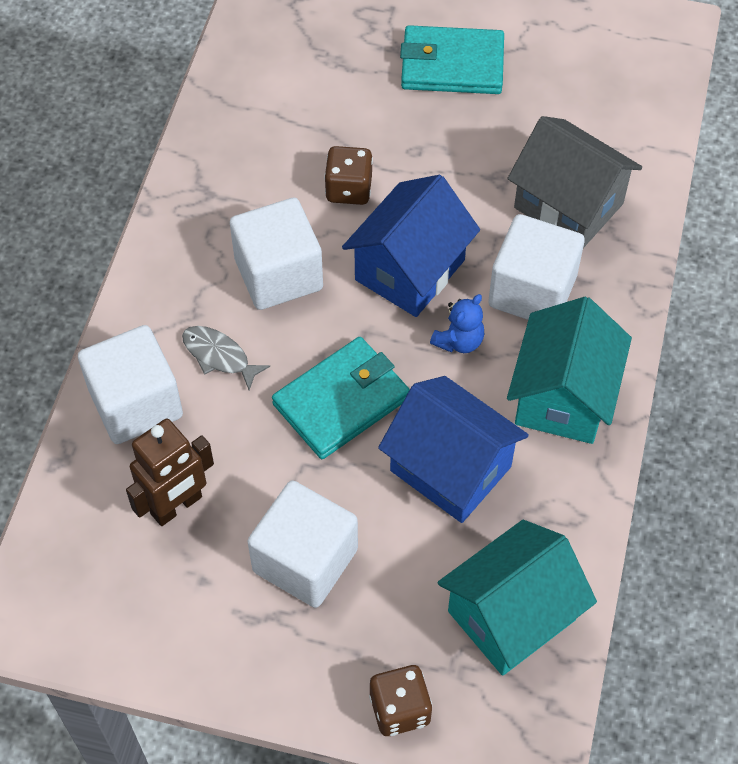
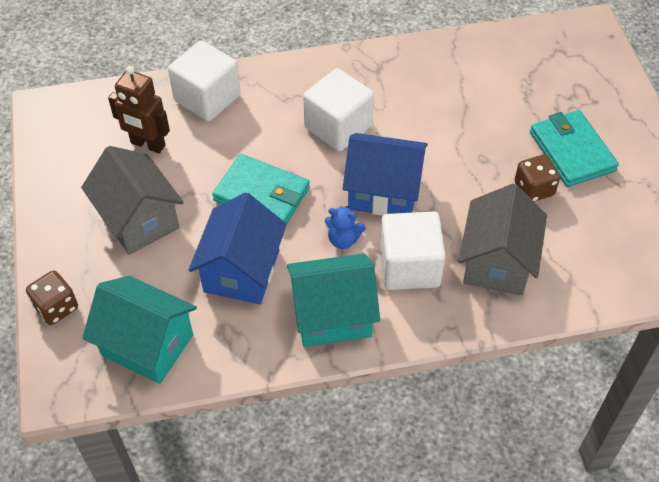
camera: 65 degrees right, 5 degrees down
grey fish [182,326,270,390] -> none
white cube [248,480,358,608] -> grey house [81,146,184,255]
brown dice [324,146,373,205] -> brown dice moved to [514,155,560,202]

